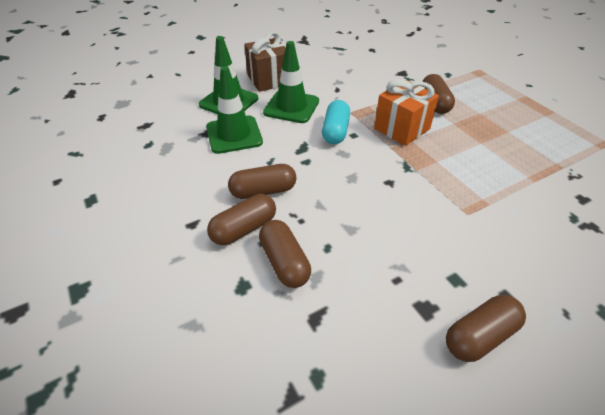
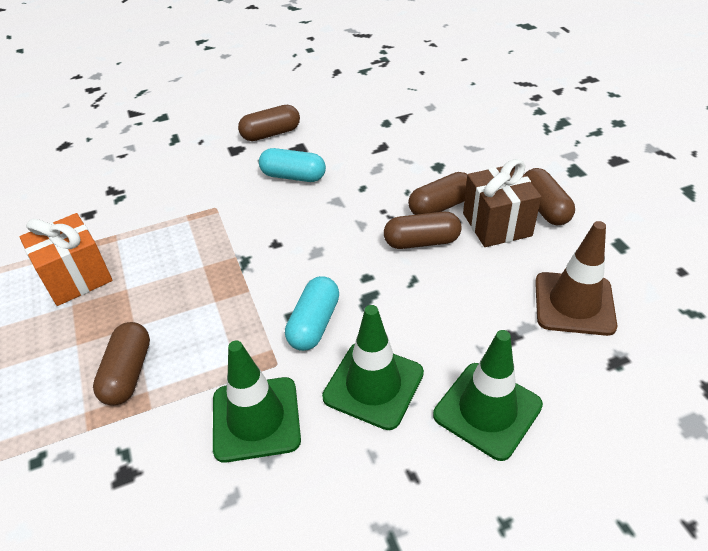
camera: 170 degrees left, 0 degrees up
green traffic cone [206,66,263,154] -> green traffic cone moved to [213,341,301,463]
brown gift [244,31,286,92] -> brown gift moved to [463,159,542,247]
brown capsule [259,220,311,288] -> brown capsule moved to [525,168,575,225]
orange gift [374,79,439,146] -> orange gift moved to [20,213,112,306]
none -> turquoise capsule [259,148,326,182]
none -> brown traffic cone [535,221,617,336]

